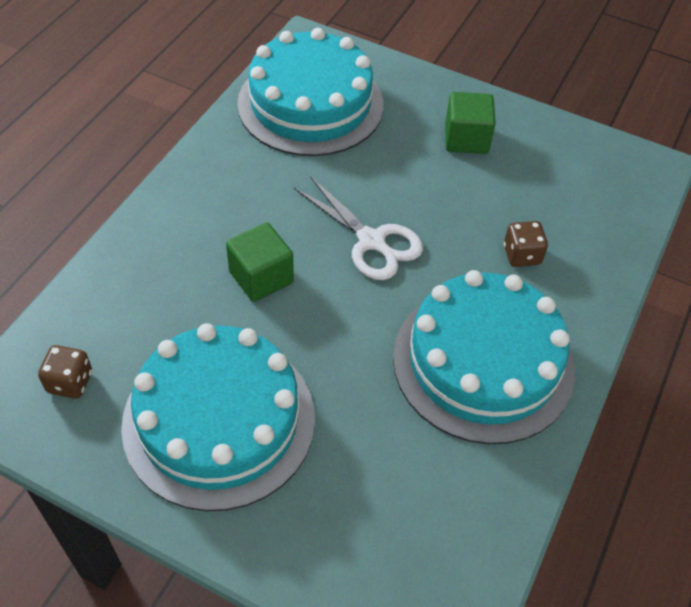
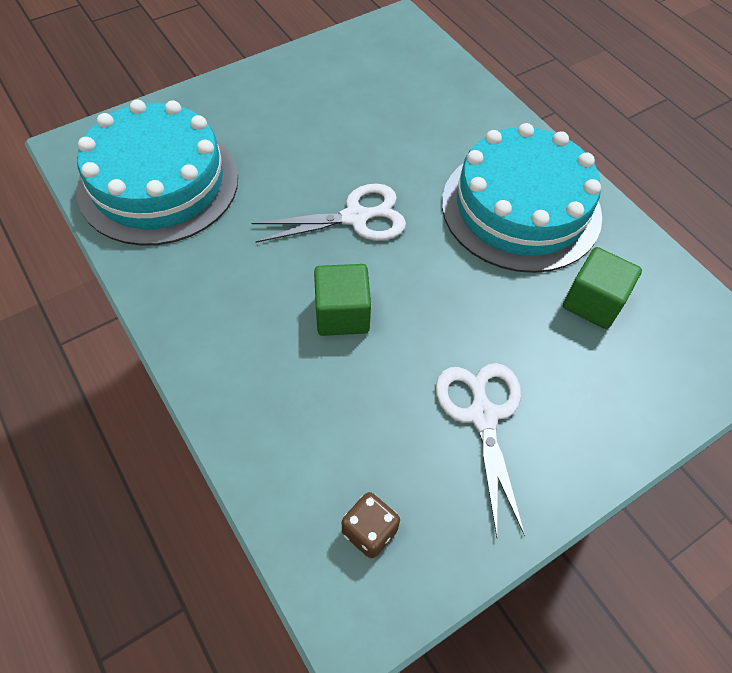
camera: 60 degrees left, 5 degrees up
turquoise cake [121,323,315,511] -> white scissors [436,363,525,537]
green cube [445,92,496,154] -> green cube moved to [563,247,642,329]
brown dice [504,221,548,267] -> none

